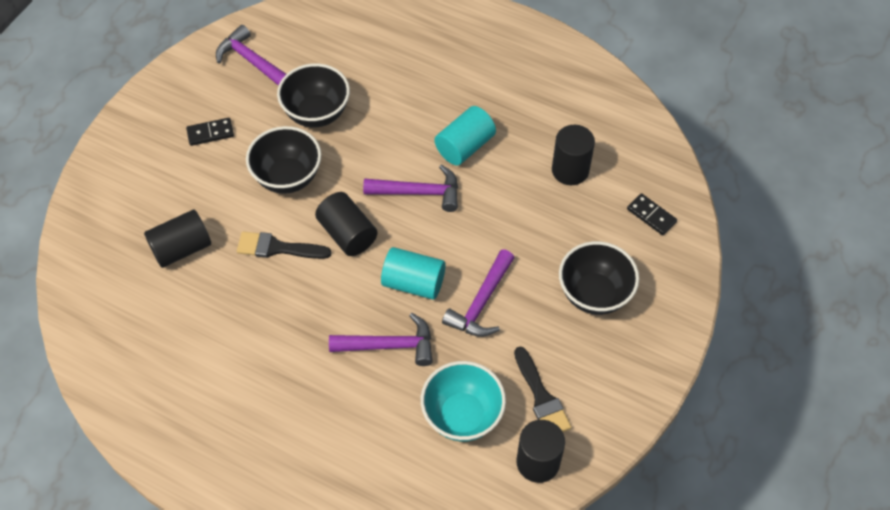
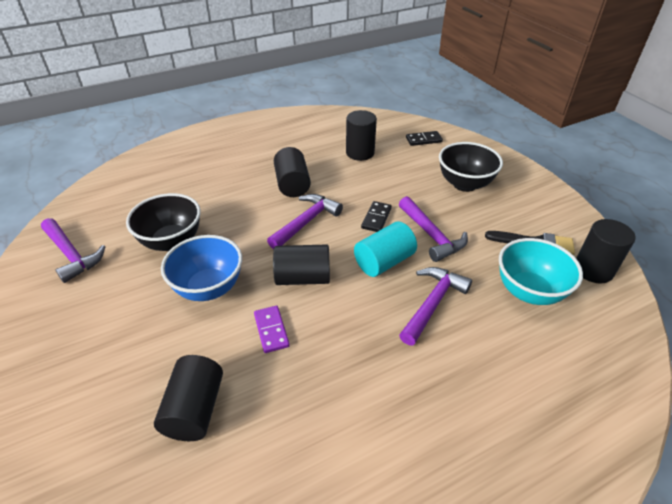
camera: 55 degrees left, 15 degrees down
black domino [186,118,234,146] -> black domino moved to [361,201,392,232]
purple hammer [216,25,286,86] -> purple hammer turned 120 degrees counterclockwise [41,218,106,283]
black brush [237,231,331,259] -> purple domino [254,306,290,353]
black bowl [246,126,321,194] -> blue bowl [161,235,242,301]
turquoise cylinder [435,106,496,166] -> black cylinder [274,147,311,197]

